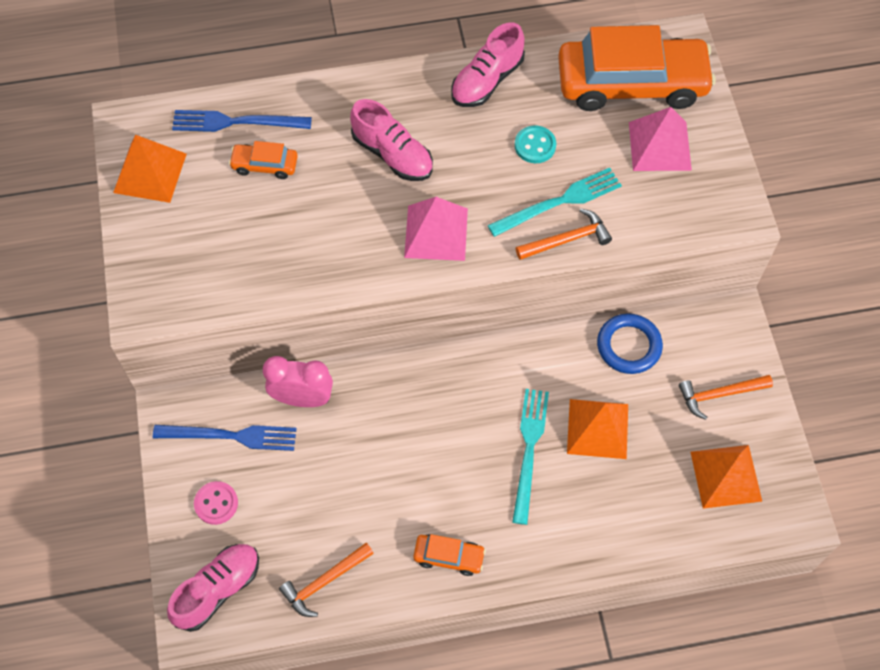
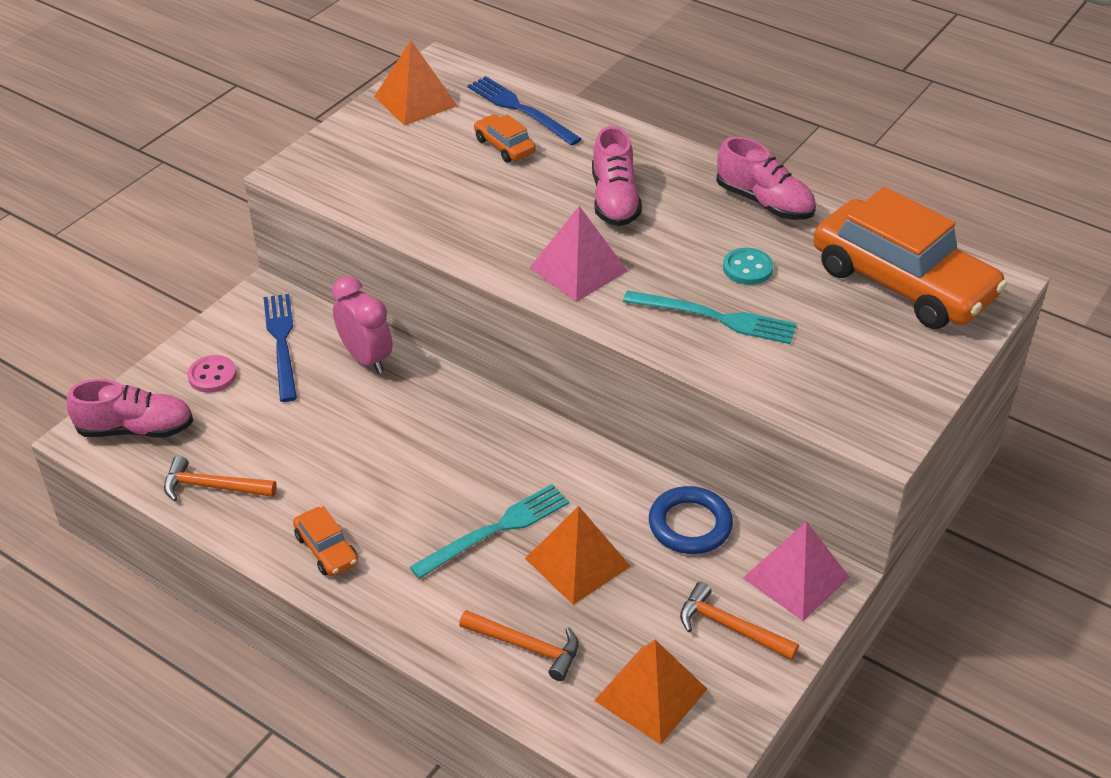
camera: 45 degrees right, 20 degrees down
blue fork [153,425,297,451] -> blue fork turned 150 degrees counterclockwise [263,294,297,402]
pink shoe [451,22,525,107] -> pink shoe turned 135 degrees counterclockwise [716,137,816,220]
orange hammer [516,209,612,260] -> orange hammer moved to [459,610,578,681]
pink pyramid [629,107,692,171] -> pink pyramid moved to [743,521,850,621]

